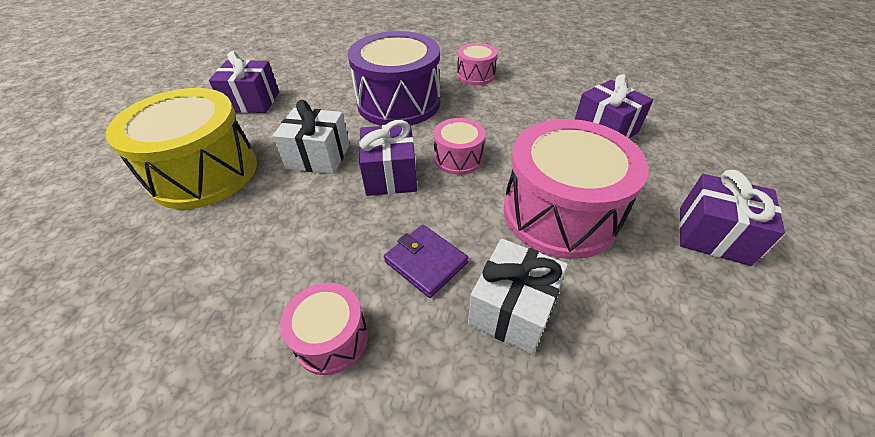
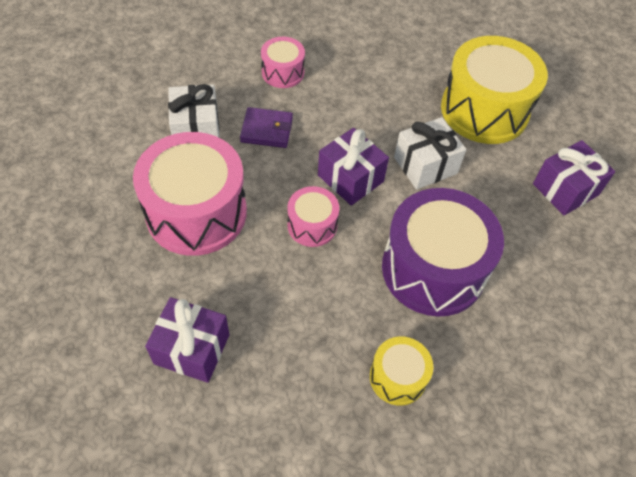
camera: 140 degrees right, 10 degrees up
pink drum [457,43,497,85] -> yellow drum [370,337,433,406]
purple gift [679,170,785,266] -> none

